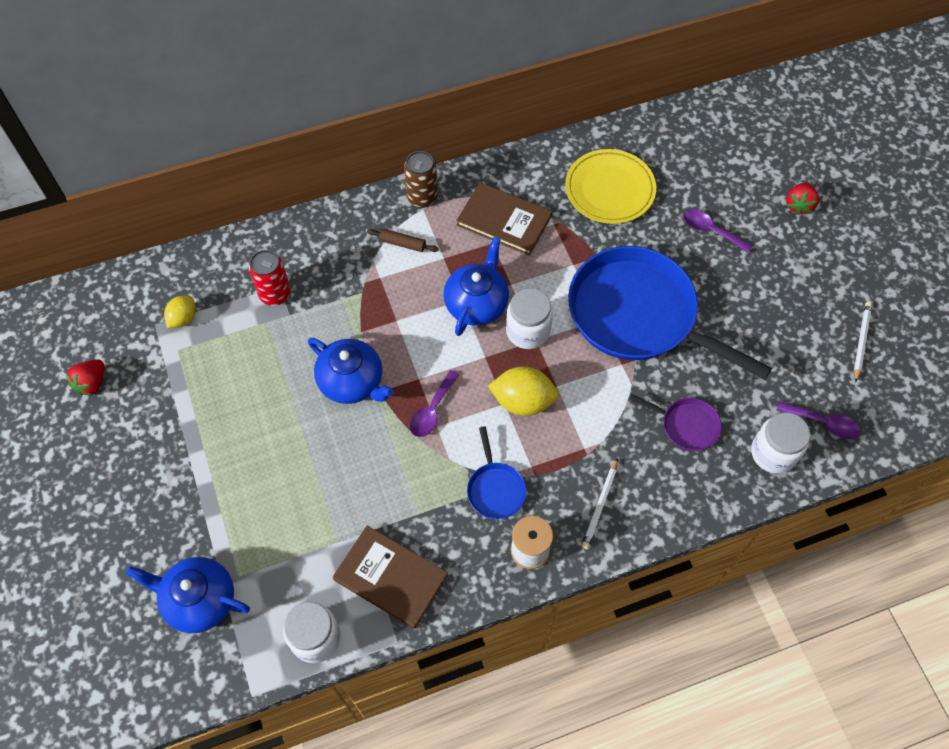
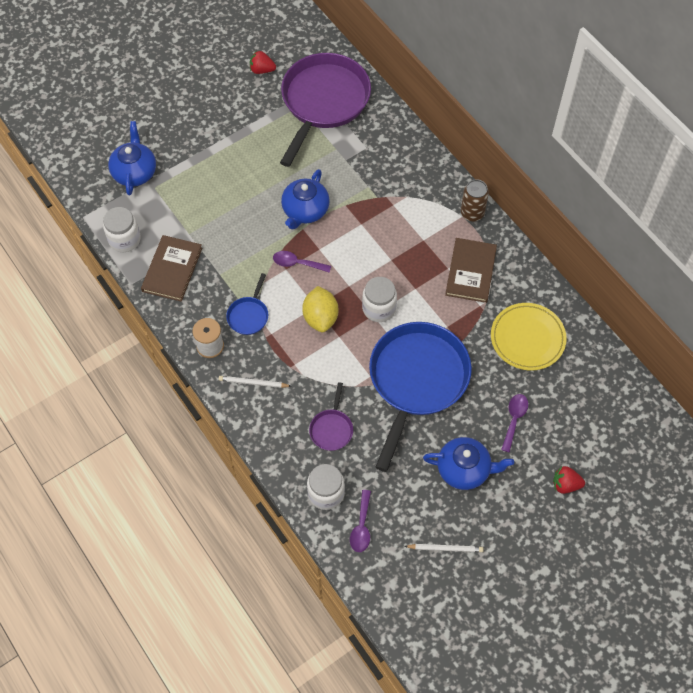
camera: 75 degrees right, 0 degrees up
yellow lemon [164,295,195,328] -> purple pan [280,53,371,167]
red can [249,250,291,306] -> none
brown rolling pin [367,229,439,252] -> none
blue teapot [443,237,509,336] -> blue teapot moved to [423,437,514,490]
blue pan [467,426,526,519] -> blue pan turned 45 degrees counterclockwise [226,273,268,335]

